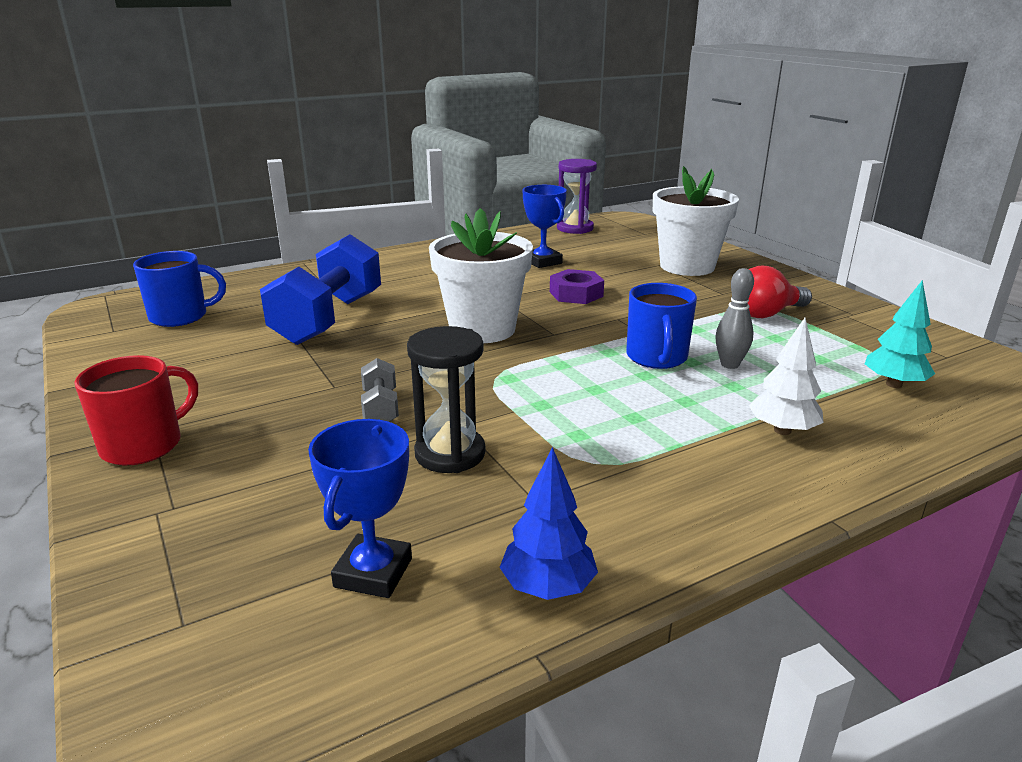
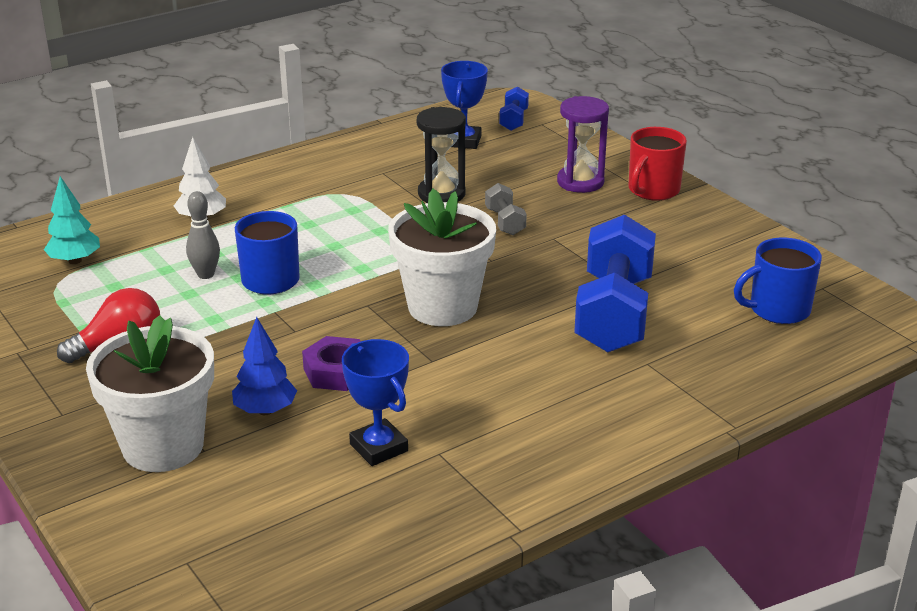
camera: 175 degrees right, 5 degrees up
blue tree [499,447,598,600] -> blue tree moved to [232,317,297,415]
purple hourglass [557,159,597,234] -> purple hourglass moved to [557,96,609,193]
none -> blue dumbbell [499,87,529,131]

